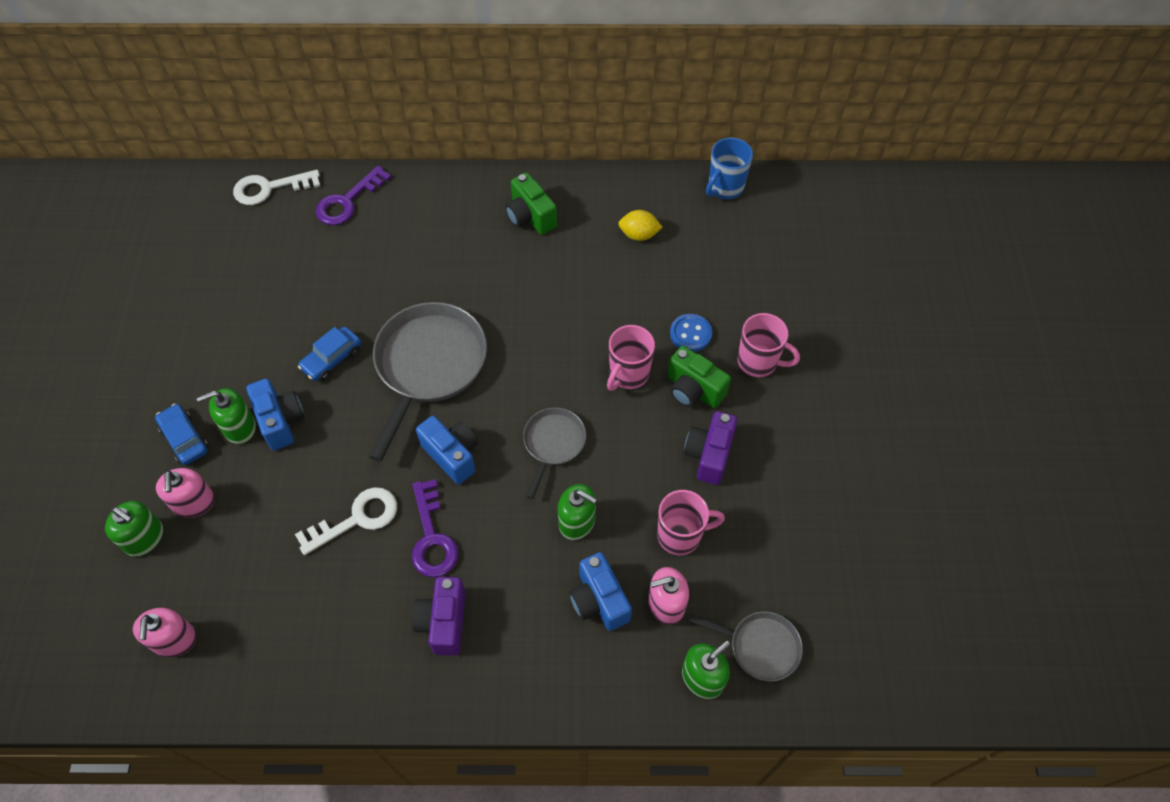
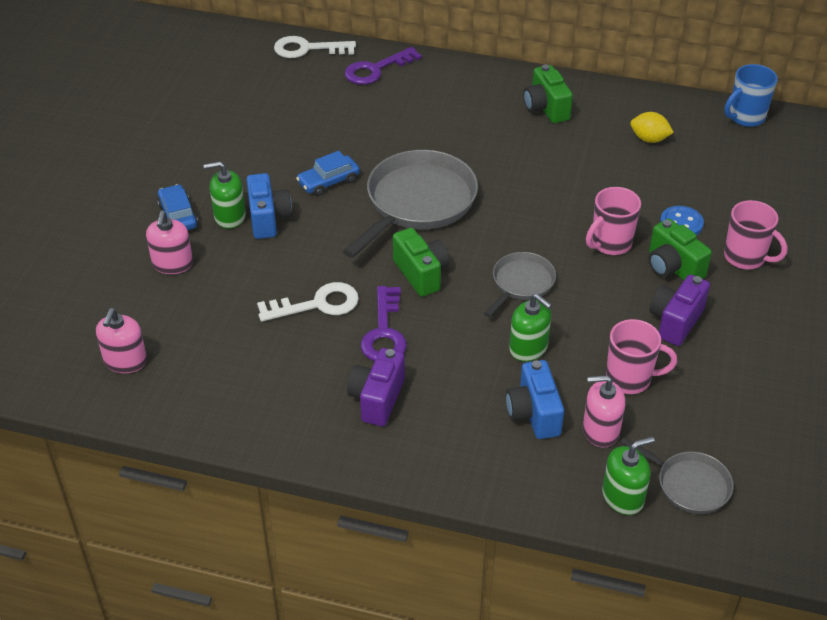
camera: 15 degrees right, 15 degrees down
green soap dispenser [105,501,163,557] -> none
blue camera [416,416,478,484] -> green camera [393,228,449,297]

